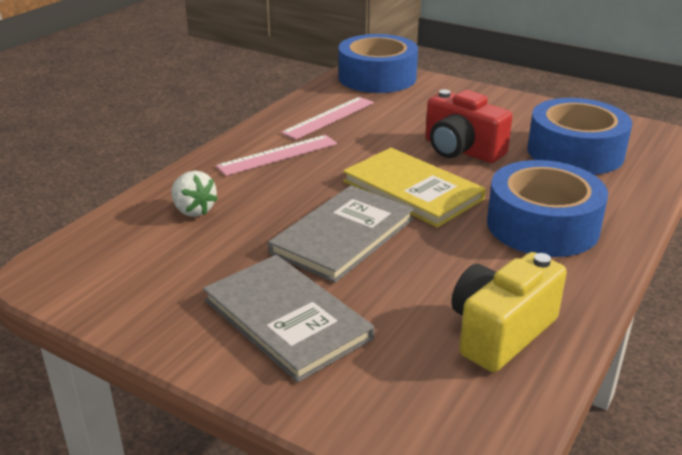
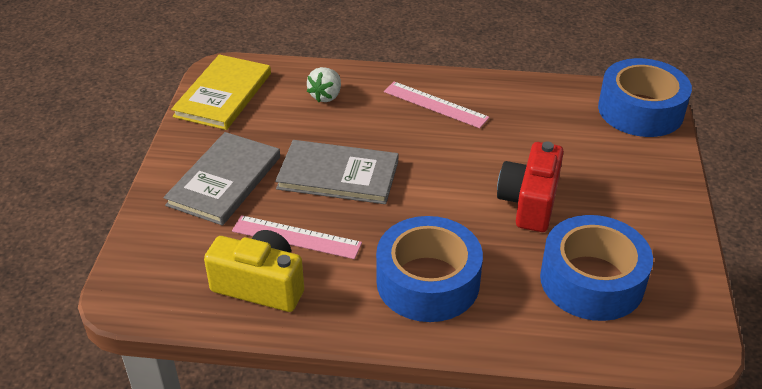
camera: 65 degrees right, 10 degrees up
pink ruler [281,97,374,140] -> pink ruler moved to [232,215,362,259]
yellow book [343,148,486,228] -> yellow book moved to [171,54,271,130]

